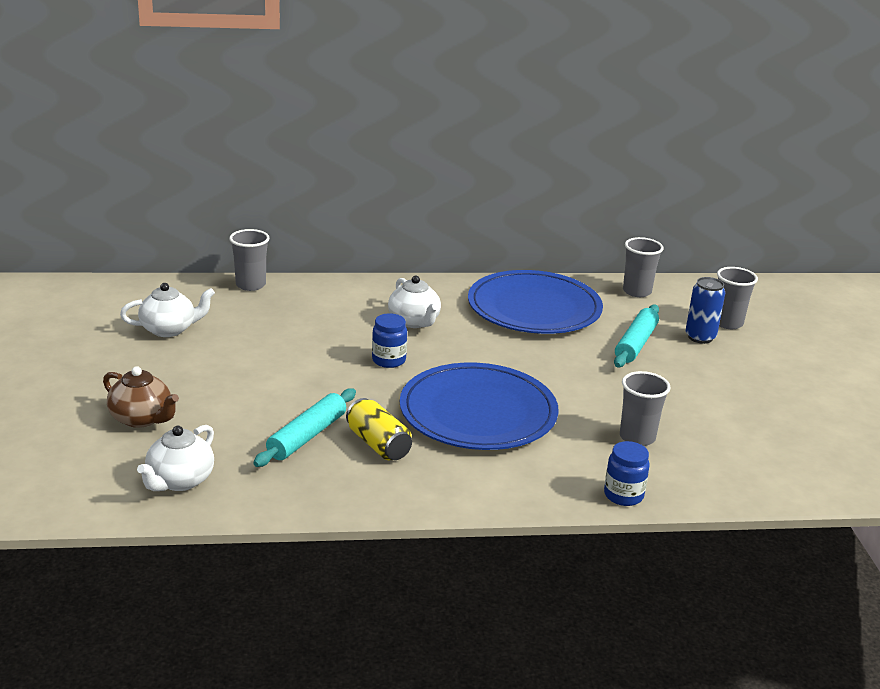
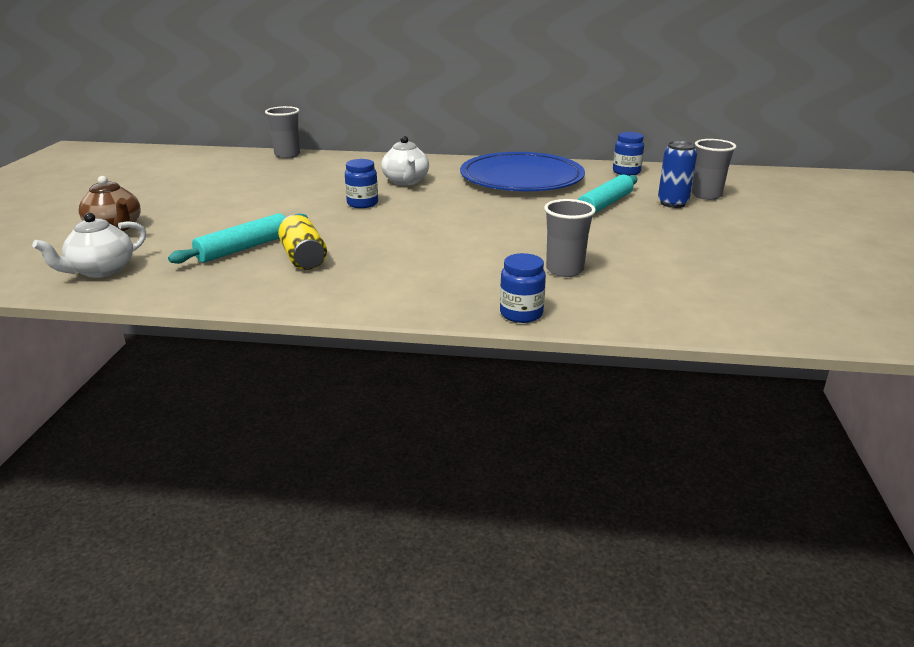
camera: 15 degrees right, 0 degrees up
white teapot [120,283,215,337] -> none
blue plate [400,363,559,450] -> none
grey cup [623,237,664,297] -> blue jar [613,132,644,176]

